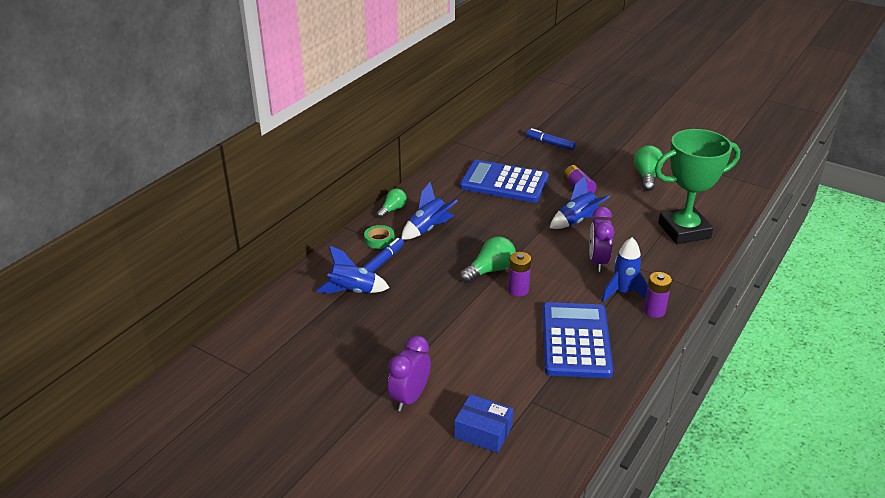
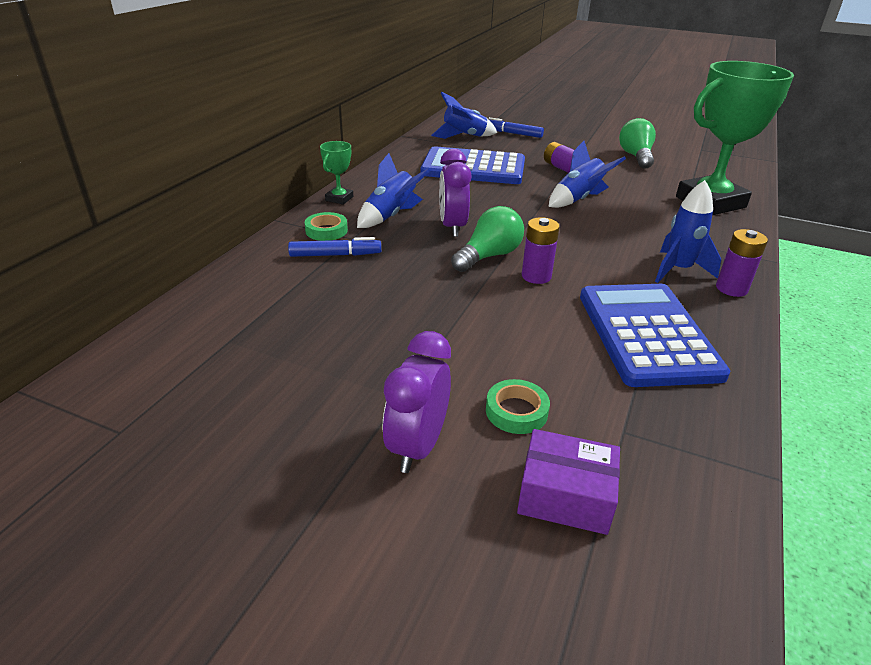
camera: 10 degrees left, 0 degrees up
blue rocket [316,245,390,294] -> blue rocket moved to [431,92,497,139]
blue marker [363,238,404,272] -> blue marker turned 60 degrees clockwise [288,237,381,257]
green light bulb [377,189,407,218] -> green trophy [320,141,353,205]
blue box [454,394,513,453] -> purple box [517,429,620,535]
purple clock [589,207,615,272] -> purple clock moved to [439,149,471,237]
none -> green tape [486,379,550,434]

